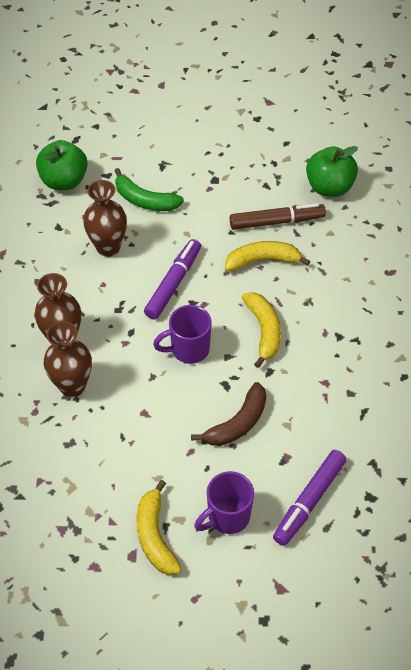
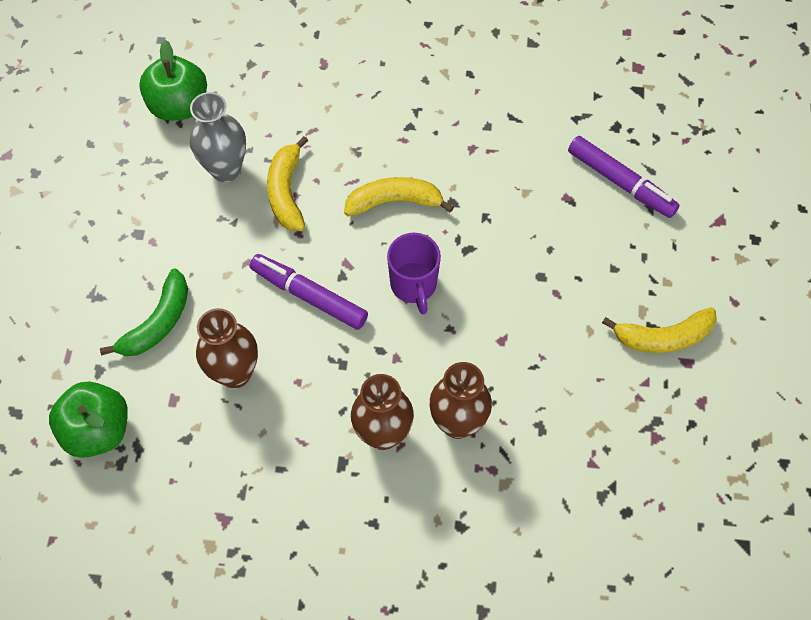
camera: 85 degrees left, 10 degrees up
brown banana [191,382,266,446] -> none
purple mug [194,471,254,534] -> none
brown marker [230,203,326,230] -> grey vase [190,92,246,182]

